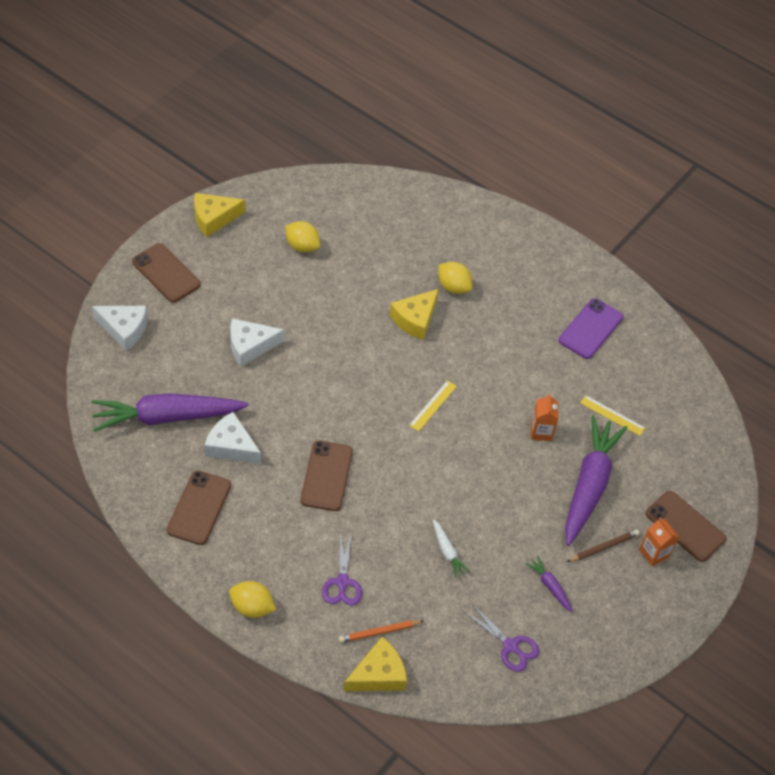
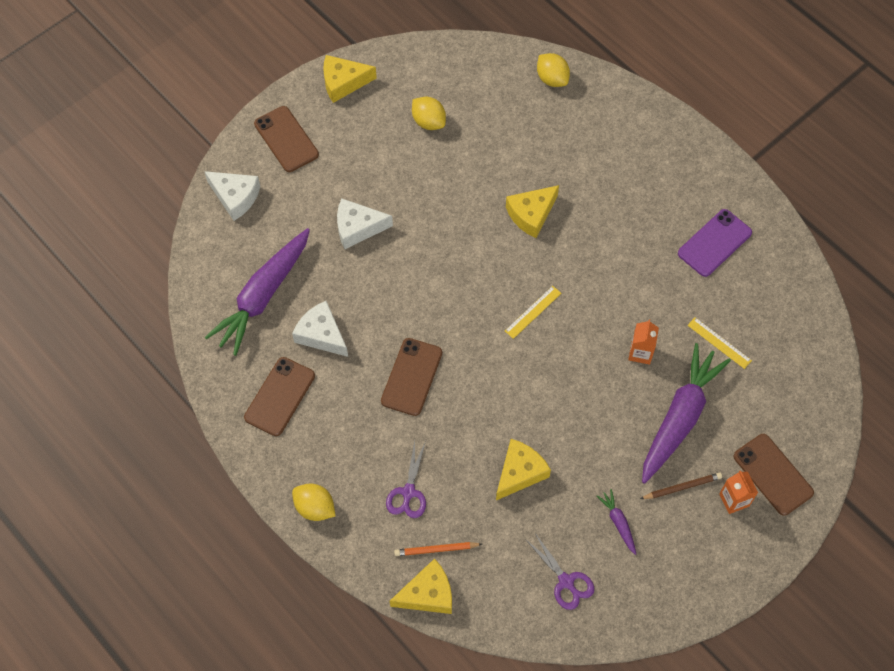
camera: 15 degrees right, 10 degrees up
purple carrot [92,393,249,432] -> purple carrot turned 60 degrees counterclockwise [205,228,310,356]
white carrot [433,519,470,578] -> yellow cheese [496,439,551,500]
yellow lemon [438,262,472,294] -> yellow lemon moved to [537,53,570,87]

